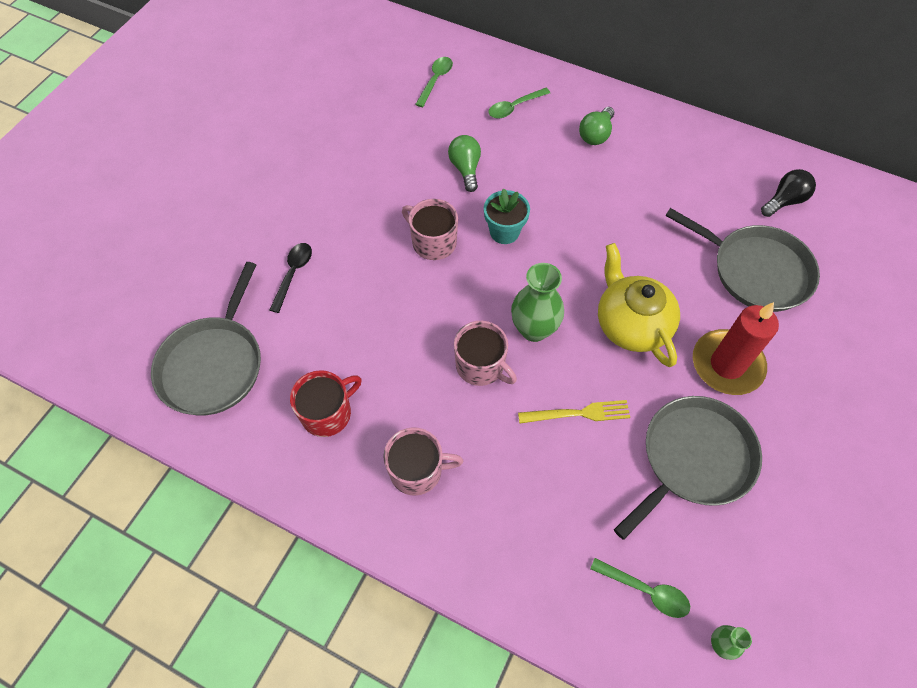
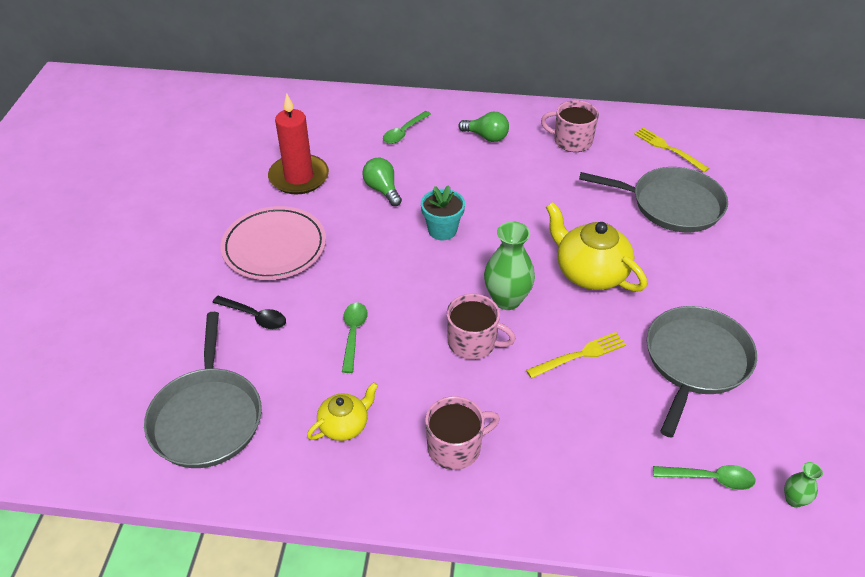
camera: 20 degrees left, 15 degrees down
black spoon [270,243,312,313] -> black spoon turned 120 degrees clockwise [212,296,286,329]
red mug [290,370,362,437] -> yellow teapot [307,382,378,441]
pink mug [402,199,458,260] -> pink mug moved to [541,100,599,152]
green spoon [415,57,453,107] -> green spoon moved to [342,302,368,373]
green light bulb [579,107,614,145] -> green light bulb turned 75 degrees counterclockwise [459,112,509,142]
red candle [693,302,779,395] -> red candle moved to [268,93,329,195]
black light bulb [761,169,816,217] -> yellow fork [634,128,709,172]
none -> pink plate [221,206,326,280]

